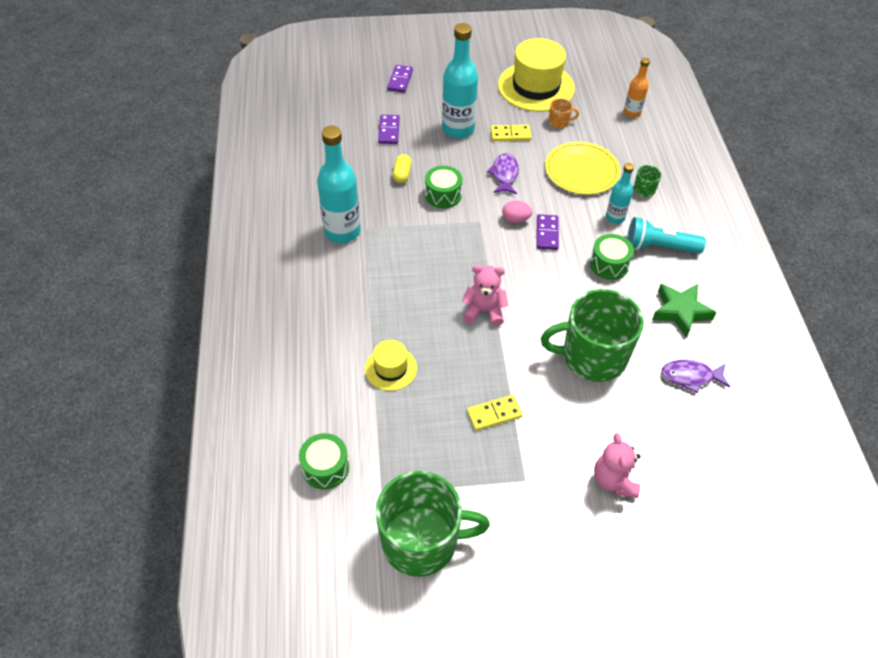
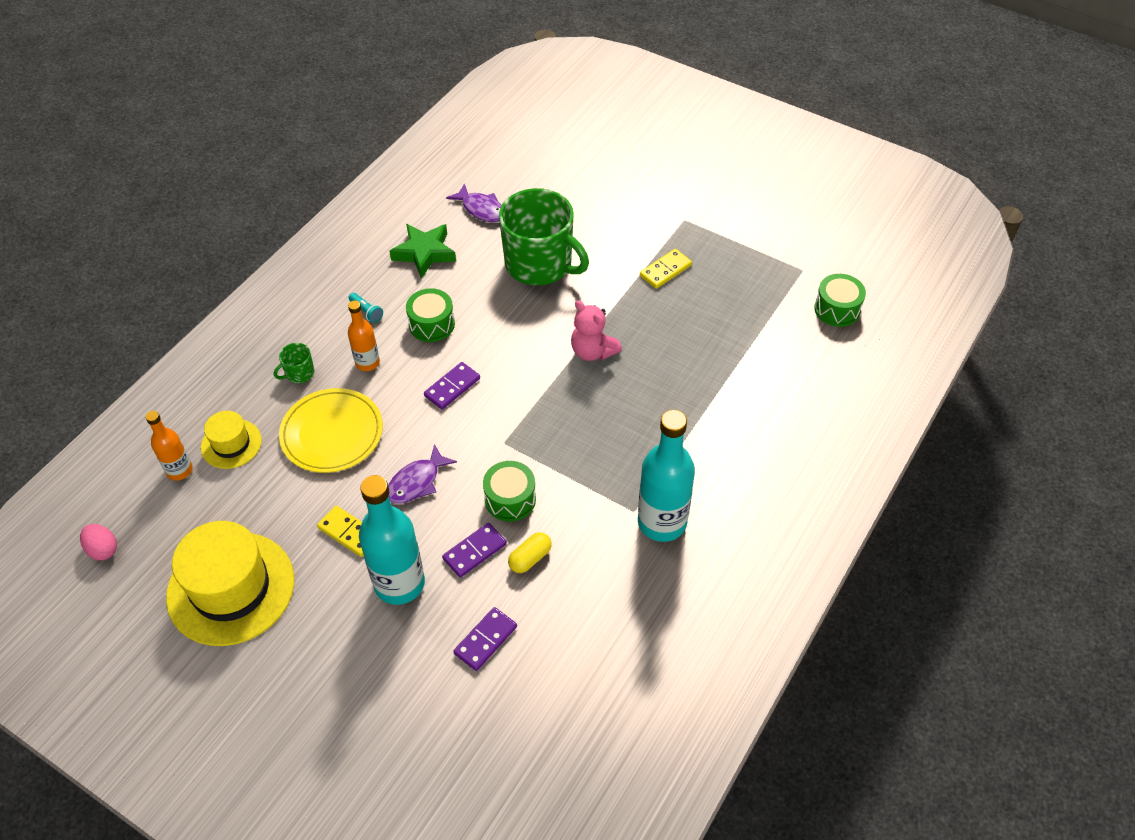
camera: 140 degrees left, 0 degrees up
yellow hat [365,340,417,391] -> yellow hat moved to [201,411,262,469]
green mug [376,471,490,577] -> none
purple domino [387,65,413,93] -> purple domino moved to [442,523,507,578]
yellow domino [467,395,523,431] -> yellow domino turned 60 degrees counterclockwise [640,249,692,289]
pink egg [502,200,532,223] -> pink egg moved to [80,524,117,560]
orange mug [549,98,579,129] -> none
pink teddy bear [594,433,641,498] -> none
turquoise bottle [606,163,634,224] -> orange bottle [348,300,380,371]
turquoise flashlight [627,217,706,254] -> turquoise flashlight [349,293,383,323], size x0.48

